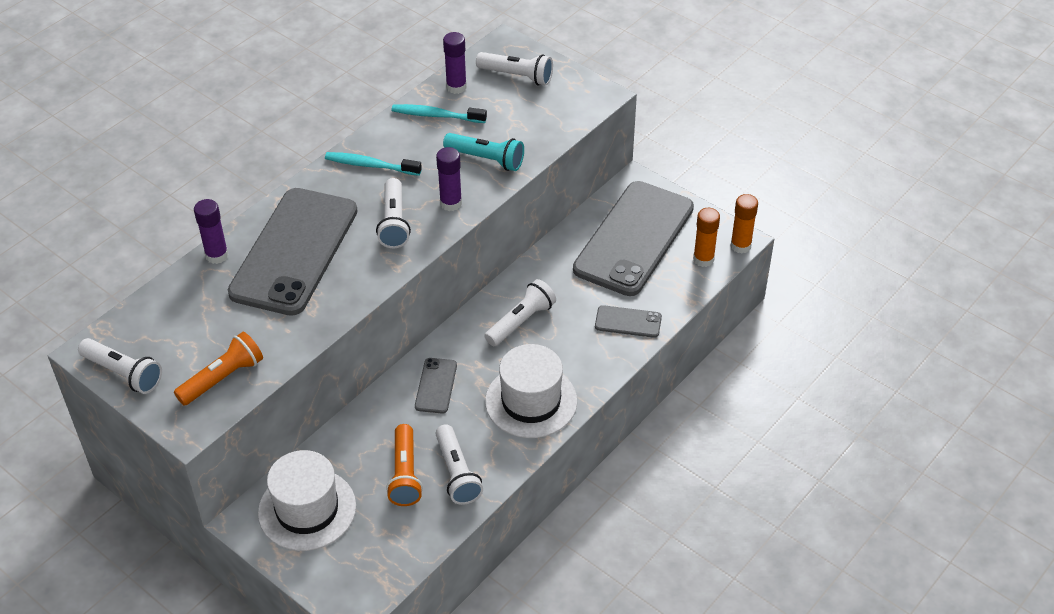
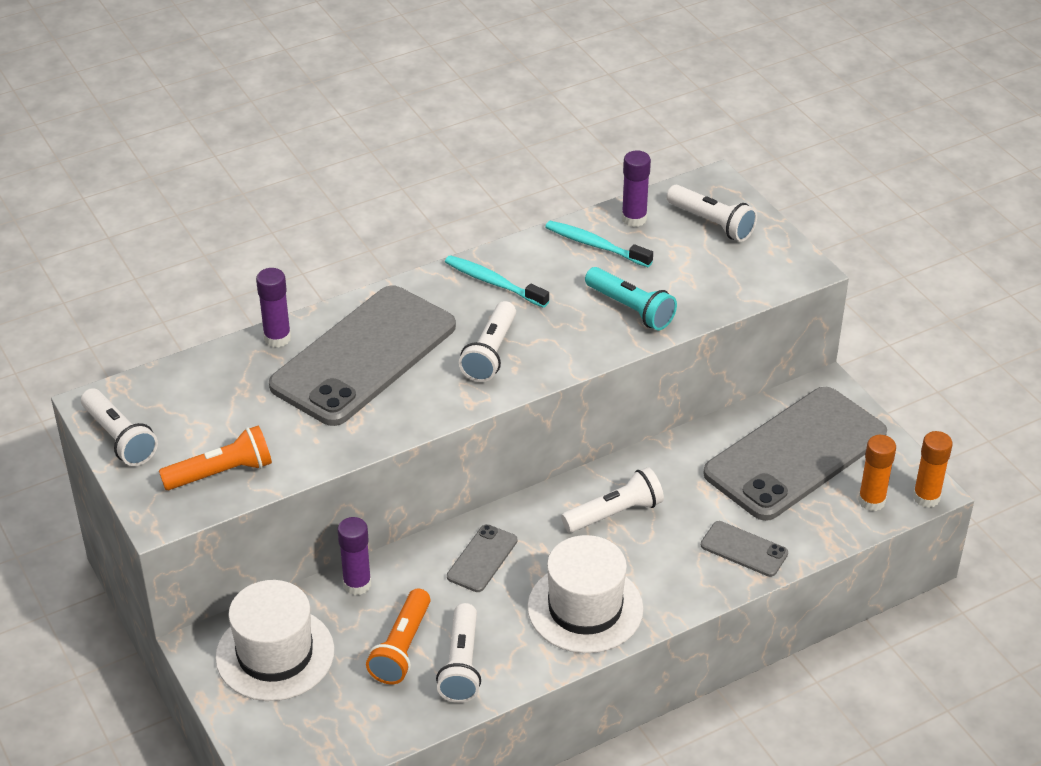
camera: 20 degrees right, 5 degrees down
purple glue stick [436,147,462,211] -> purple glue stick moved to [337,517,371,595]

